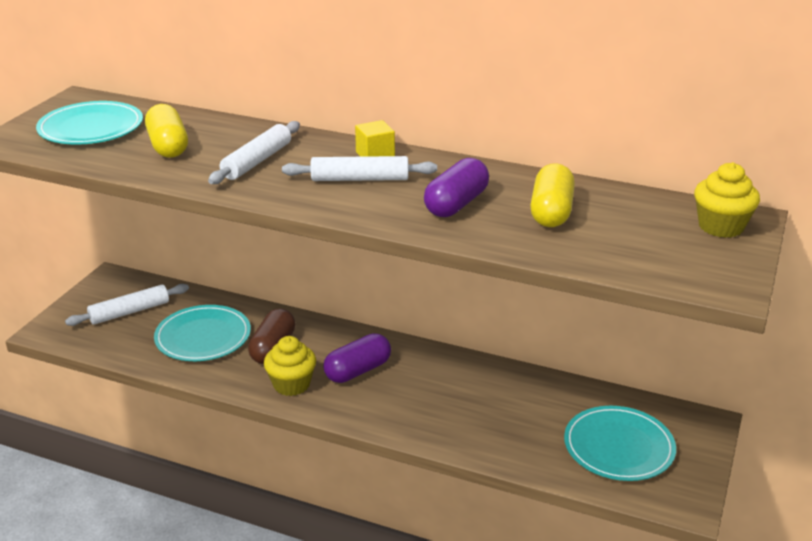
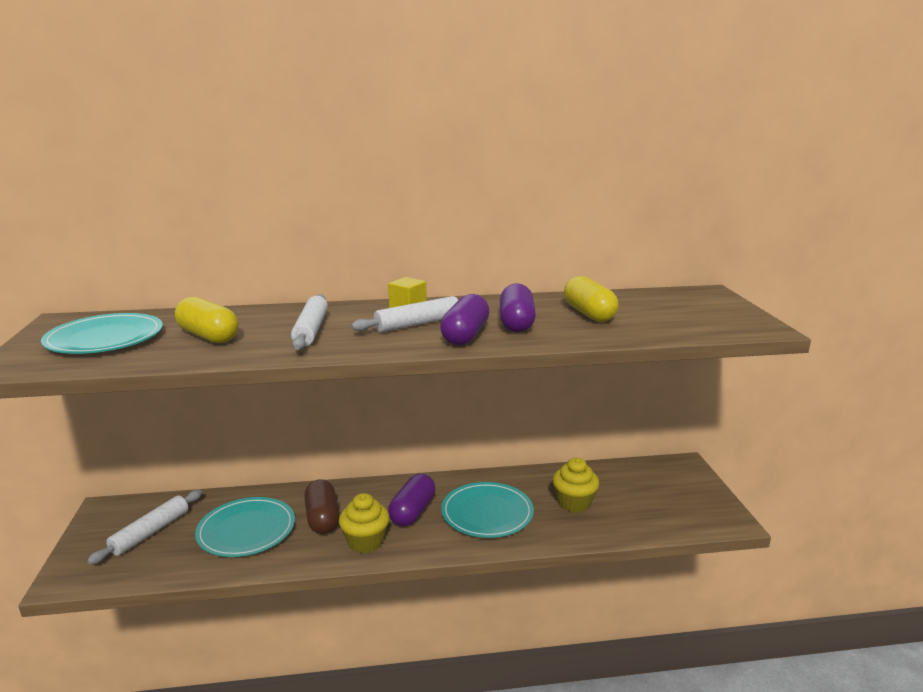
camera: 30 degrees left, 10 degrees down
turquoise plate [564,406,676,481] -> turquoise plate moved to [441,482,534,538]
yellow cupcake [694,162,760,238] -> yellow cupcake moved to [552,458,599,512]
none -> purple capsule [440,294,489,345]

